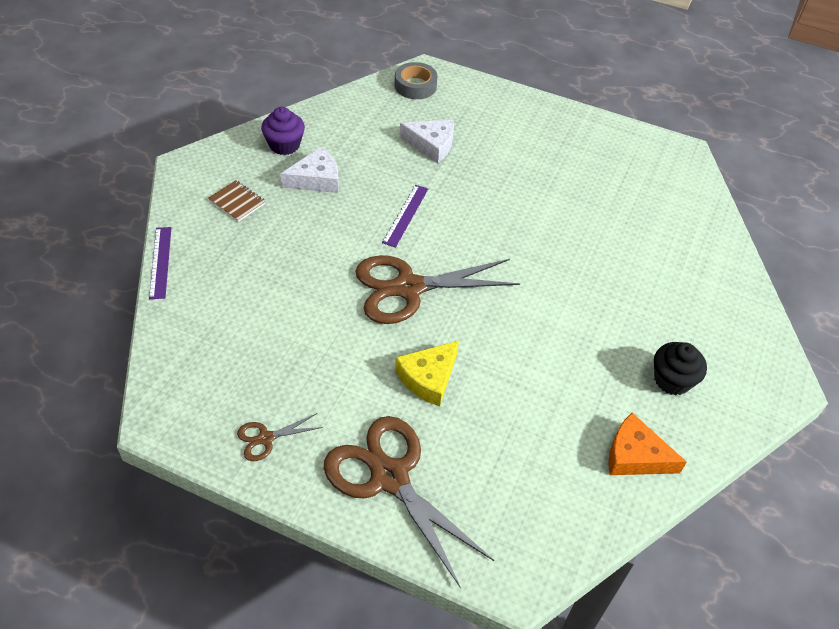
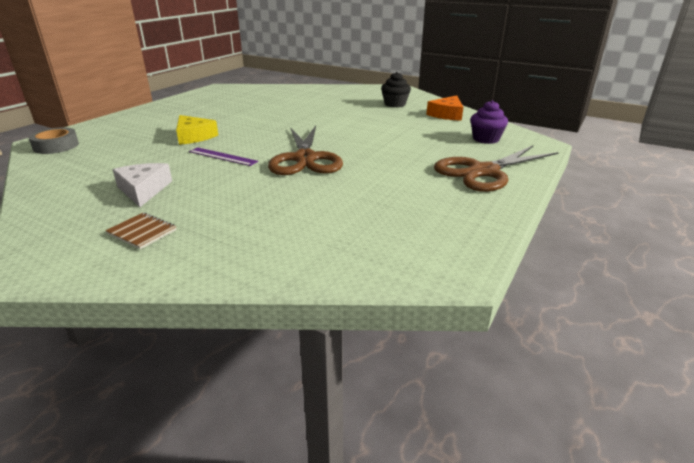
camera: 80 degrees left, 20 degrees down
purple ruler [149,227,171,299] -> none
brown notebook [208,180,266,222] -> brown notebook turned 75 degrees clockwise [105,213,177,249]
brown scissors [237,413,323,461] -> none
purple cupcake [261,107,305,155] -> purple cupcake moved to [470,100,508,144]
yellow cheese [395,341,459,406] -> yellow cheese moved to [176,115,218,145]
white cheese [399,120,454,163] -> none

